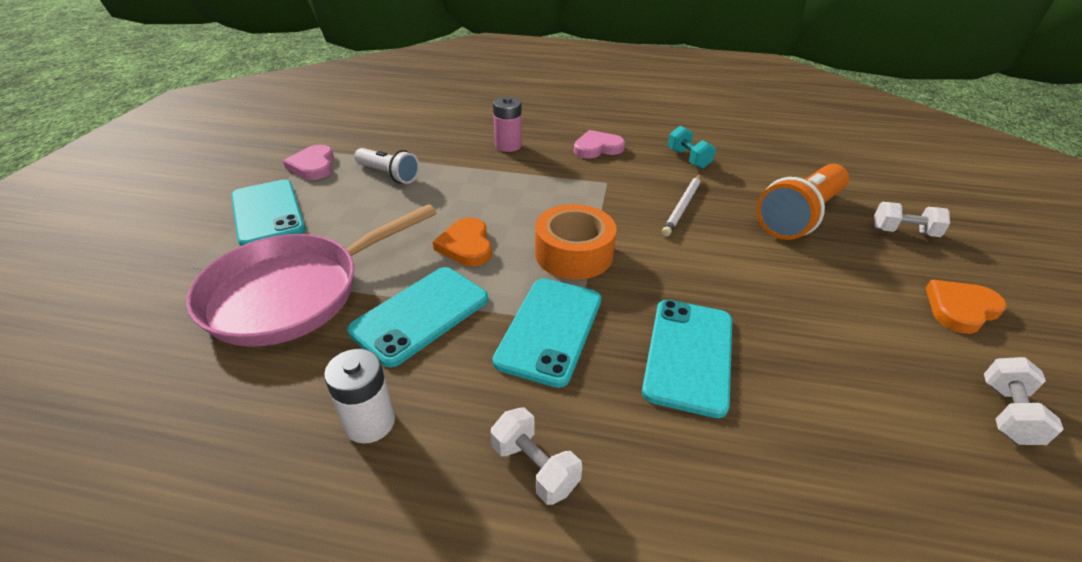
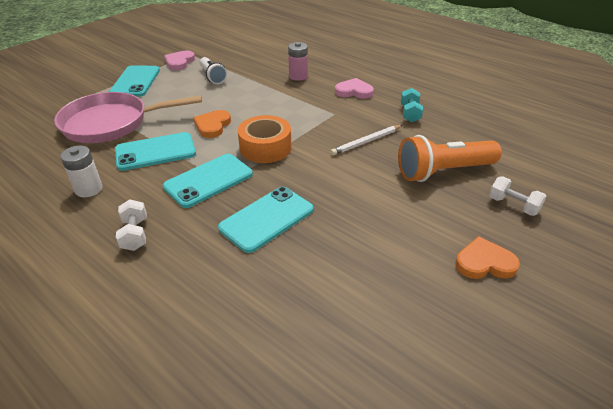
camera: 30 degrees right, 0 degrees up
white dumbbell [984,357,1064,445] -> none

